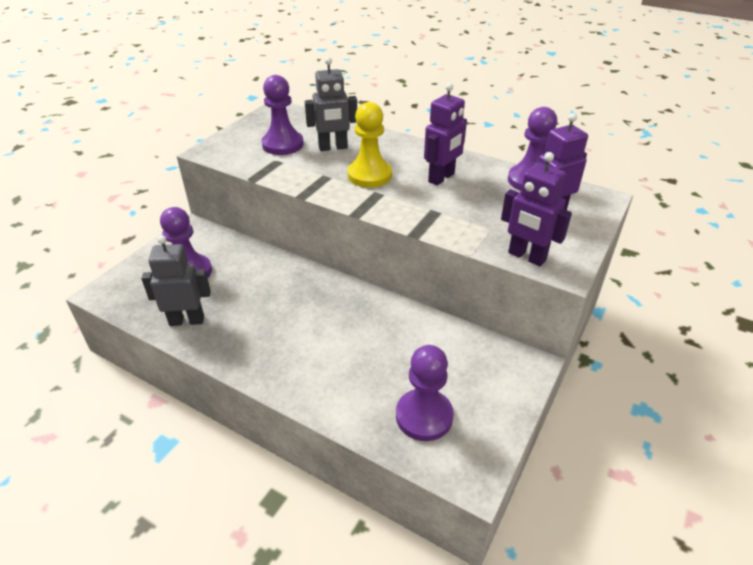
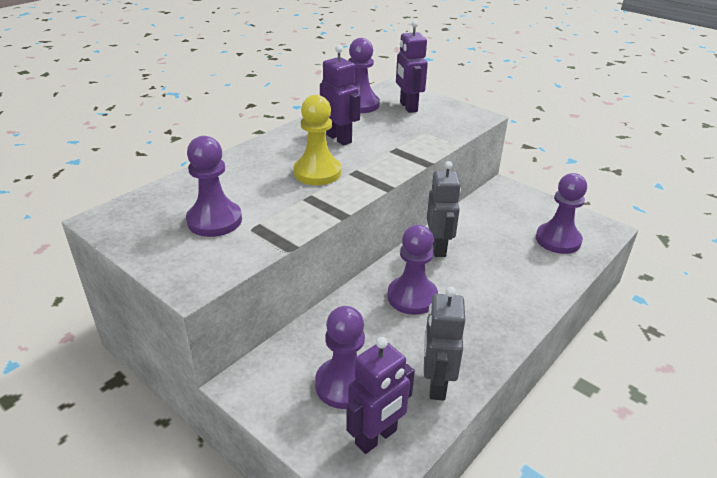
camera: 80 degrees left, 5 degrees down
grey robot [305,57,357,151] -> grey robot moved to [427,161,461,257]
purple robot [501,152,572,266] -> purple robot moved to [346,337,415,454]
none -> purple pawn [387,225,438,315]

